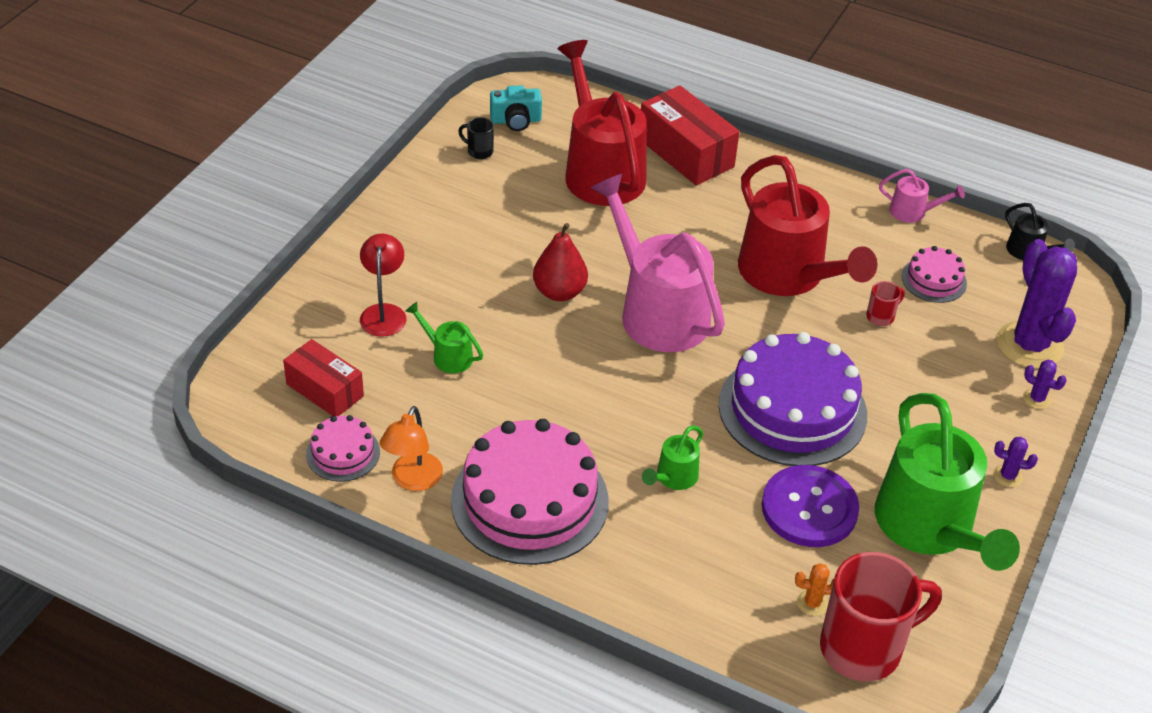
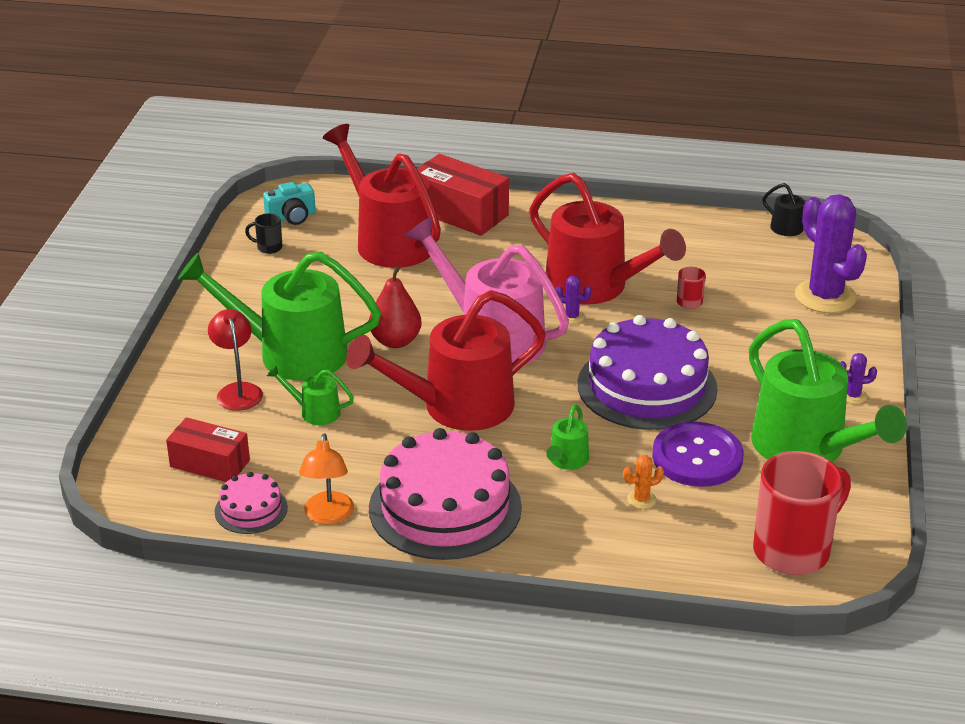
camera: 15 degrees left, 10 degrees down
orange cactus [795,563,834,616] -> orange cactus moved to [623,455,664,509]
pink watering can [879,169,965,223] -> none
pink cake [902,246,967,303] -> none
purple cactus [1023,360,1067,409] -> purple cactus moved to [555,276,591,324]
none -> green watering can [178,252,381,381]
none -> red watering can [346,290,546,431]

